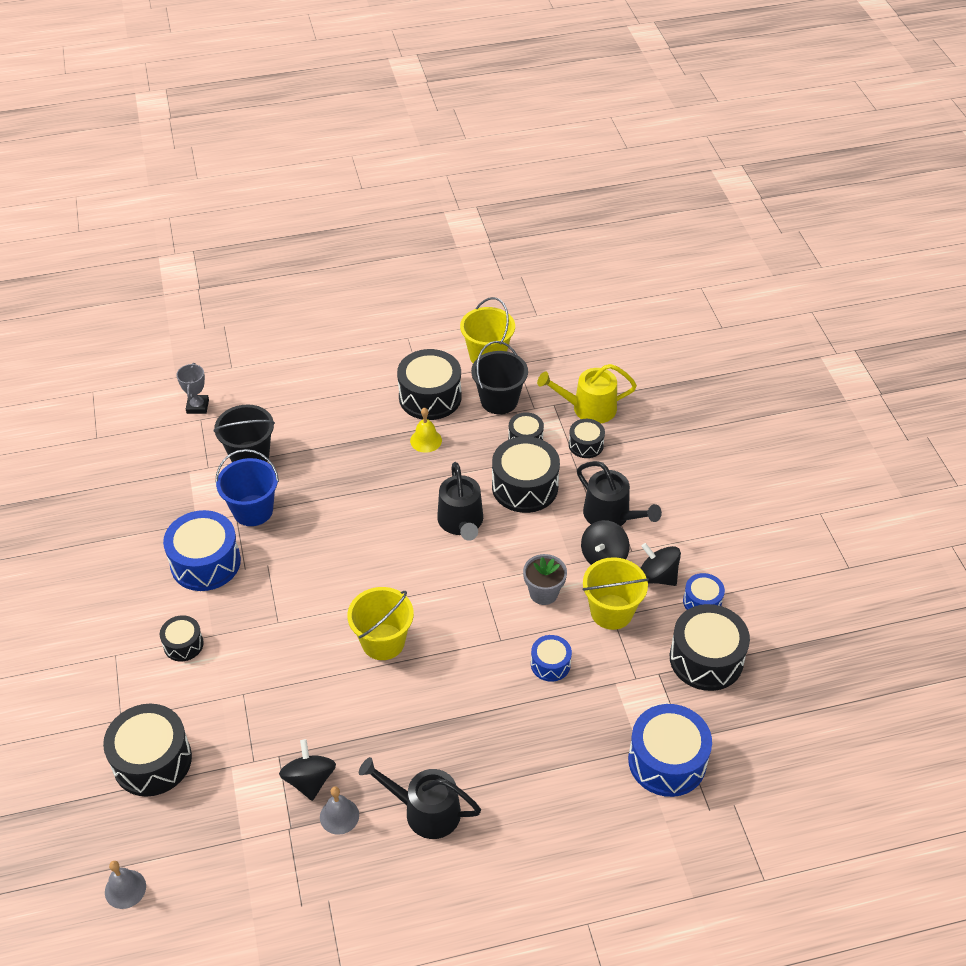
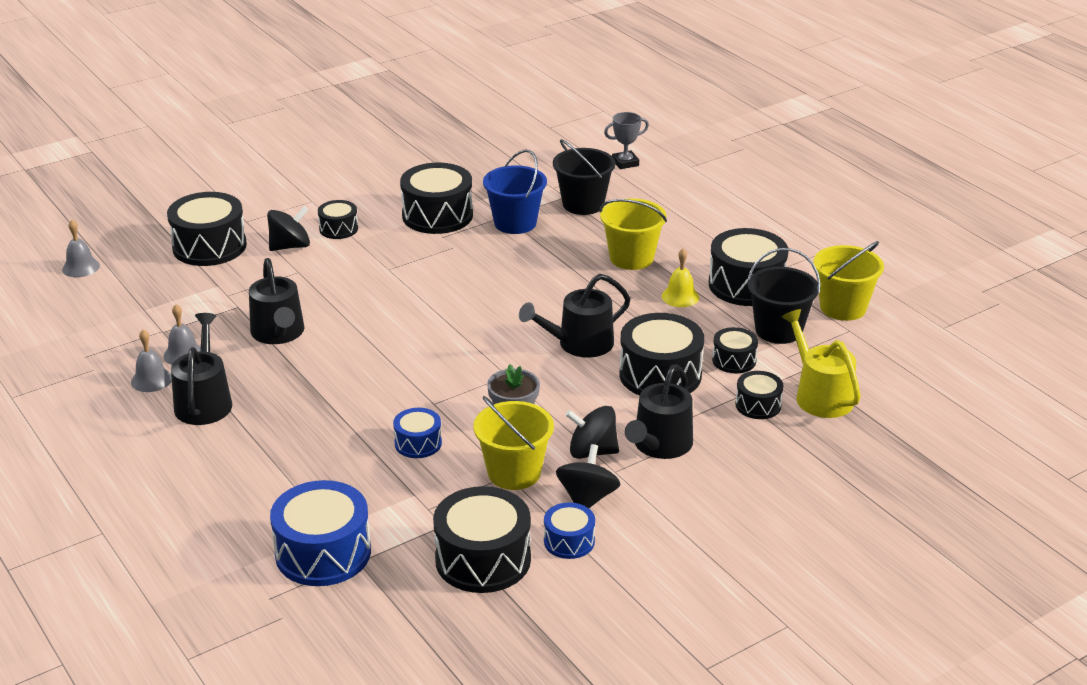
camera: 70 degrees right, 15 degrees down
blue drum [163,510,241,591] -> black drum [400,163,473,234]
black spinning top [279,739,336,801] -> black spinning top moved to [267,206,310,251]
yellow bucket [347,587,414,660] -> yellow bucket moved to [600,199,667,270]
none -> grey bell [131,329,172,392]
none -> black watering can [249,258,304,344]

